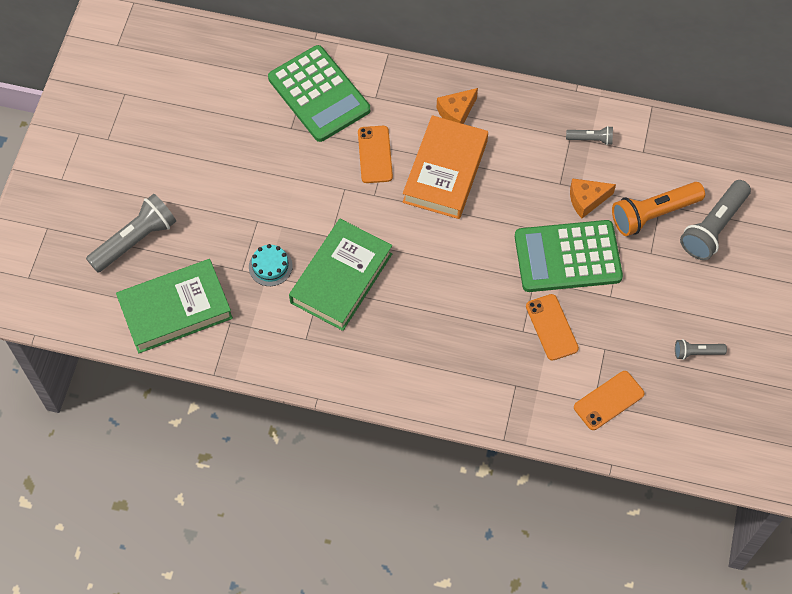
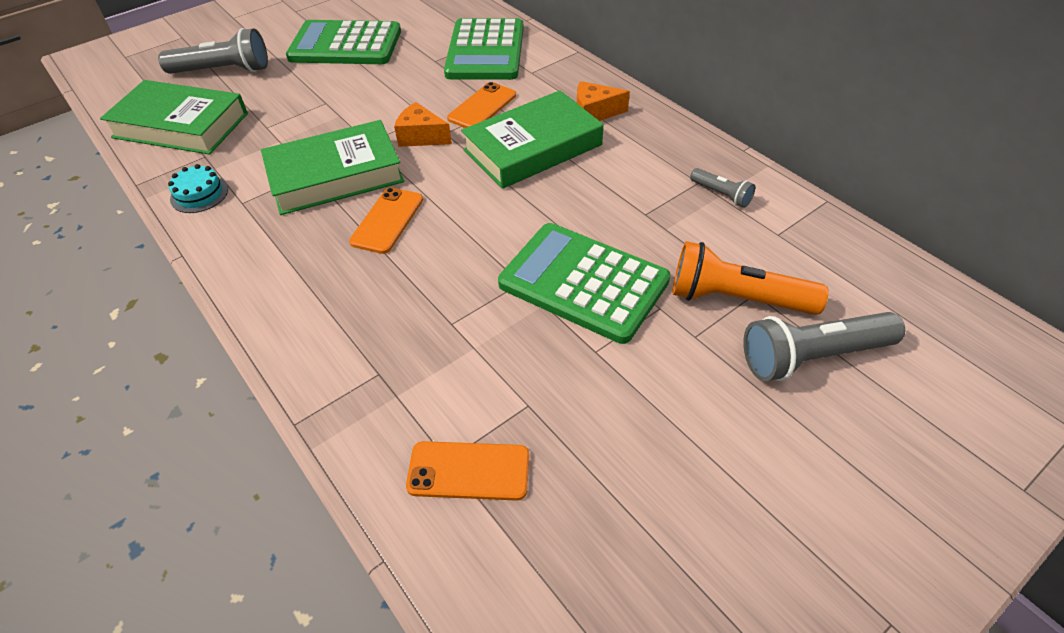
camera: 40 degrees right, 15 degrees down
turquoise cake [249,244,293,286] -> turquoise cake moved to [168,164,228,213]
orange book [403,115,488,219] -> green book [461,90,603,189]
orange phone [526,294,579,361] -> orange phone moved to [349,187,423,254]
orange cheese [570,178,616,218] -> orange cheese moved to [394,102,452,147]
grey flashlight [675,339,727,360] -> none
none -> green calculator [286,20,401,64]

